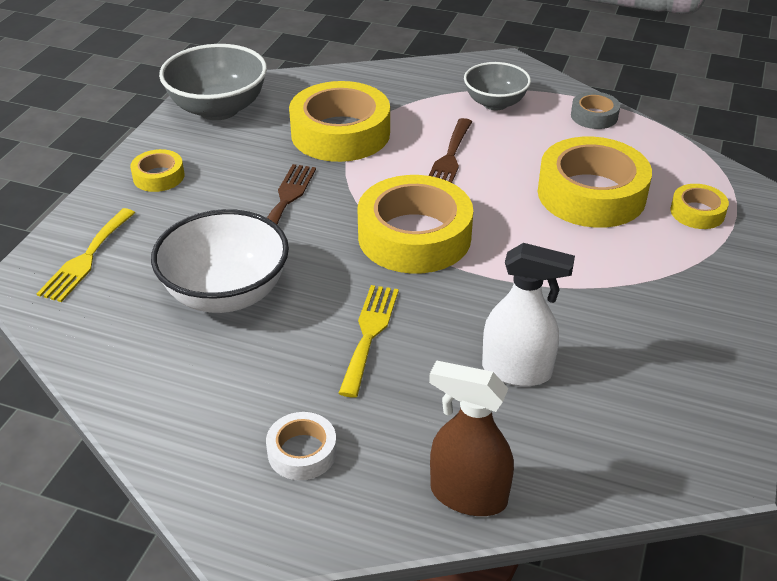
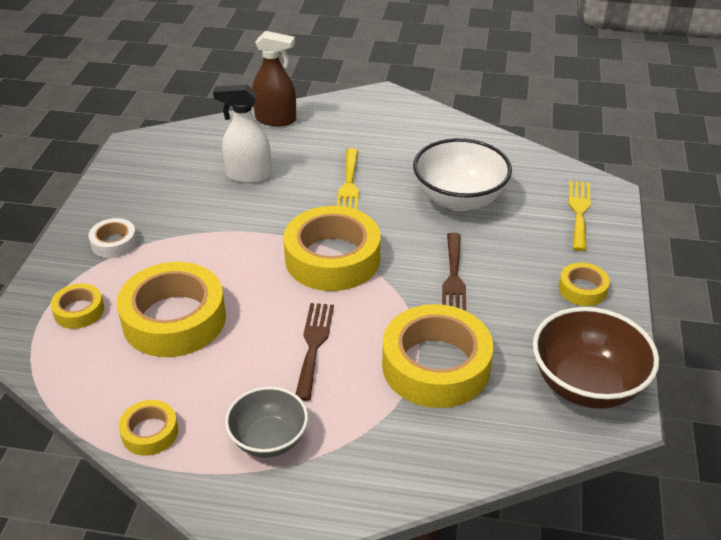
camera: 170 degrees right, 0 degrees up
grey bowl [159,44,267,120] -> brown bowl [533,307,659,409]
white tape [266,412,337,480] -> white tape moved to [89,218,137,258]
grey tape [571,92,620,129] -> yellow tape [119,400,178,456]

